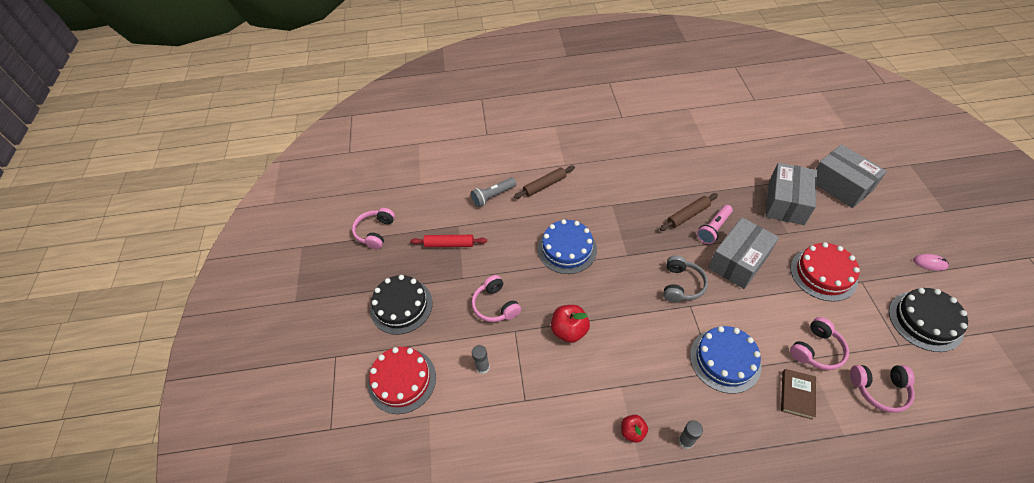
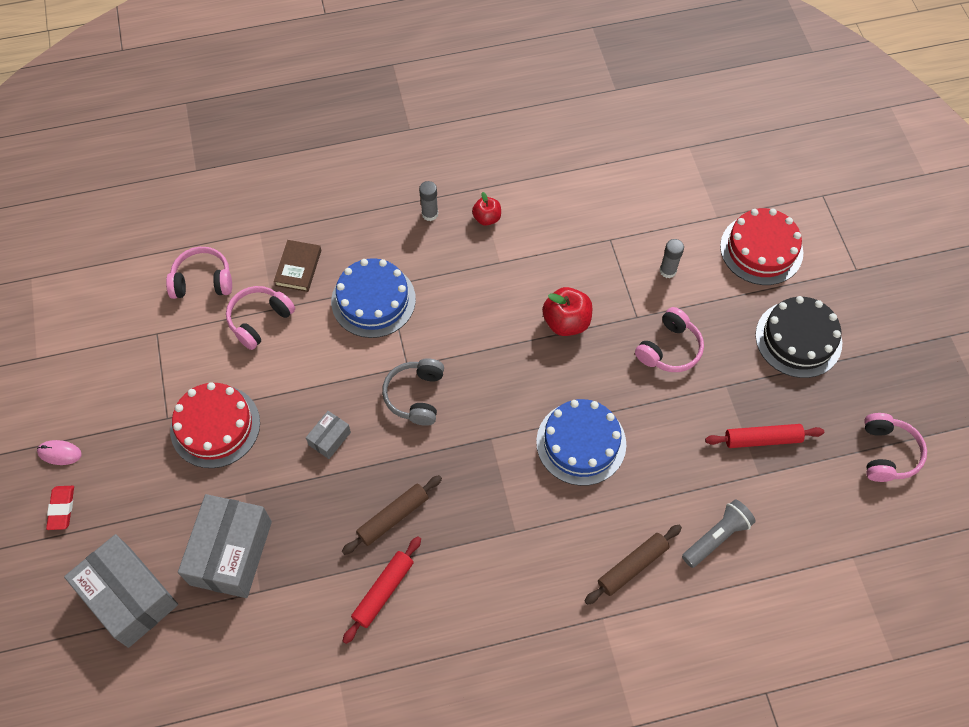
camera: 170 degrees right, 10 degrees up
pink headphones [472,275,521,322] -> pink headphones turned 75 degrees clockwise [635,307,704,372]
pink flashlight [697,205,733,244] -> none
grey box [708,217,779,289] -> grey box [306,411,351,459], size x0.46
black cake [889,288,968,352] -> none
none -> red eraser [46,486,74,530]
none -> red rolling pin [343,536,421,644]

